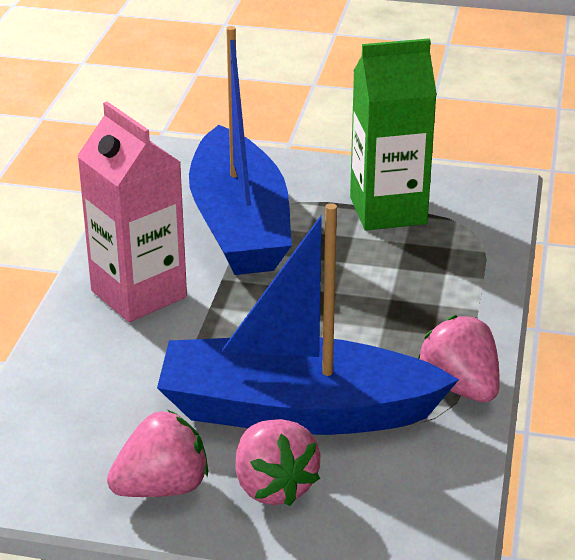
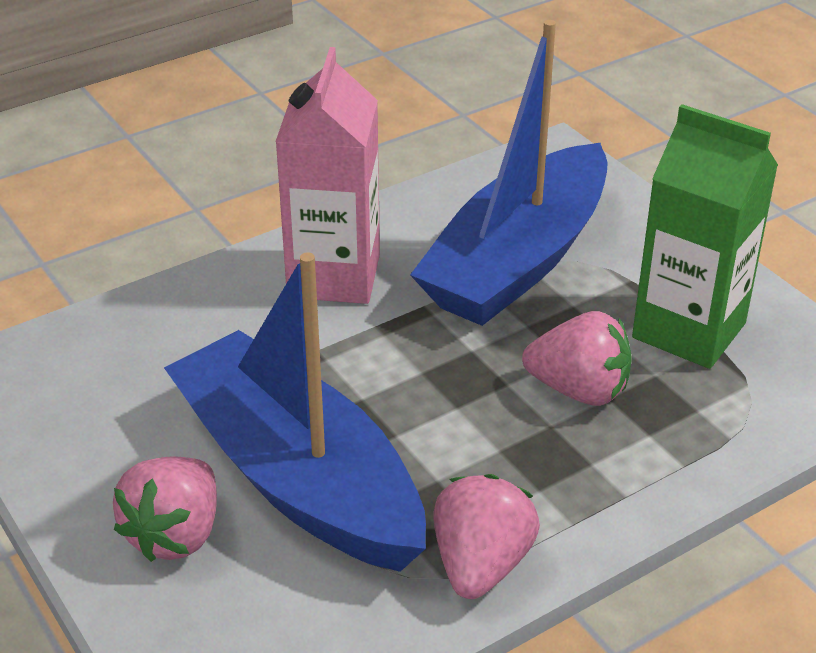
camera: 45 degrees right, 5 degrees up
pink strawberry [107,410,208,497] -> pink strawberry moved to [522,311,632,406]

